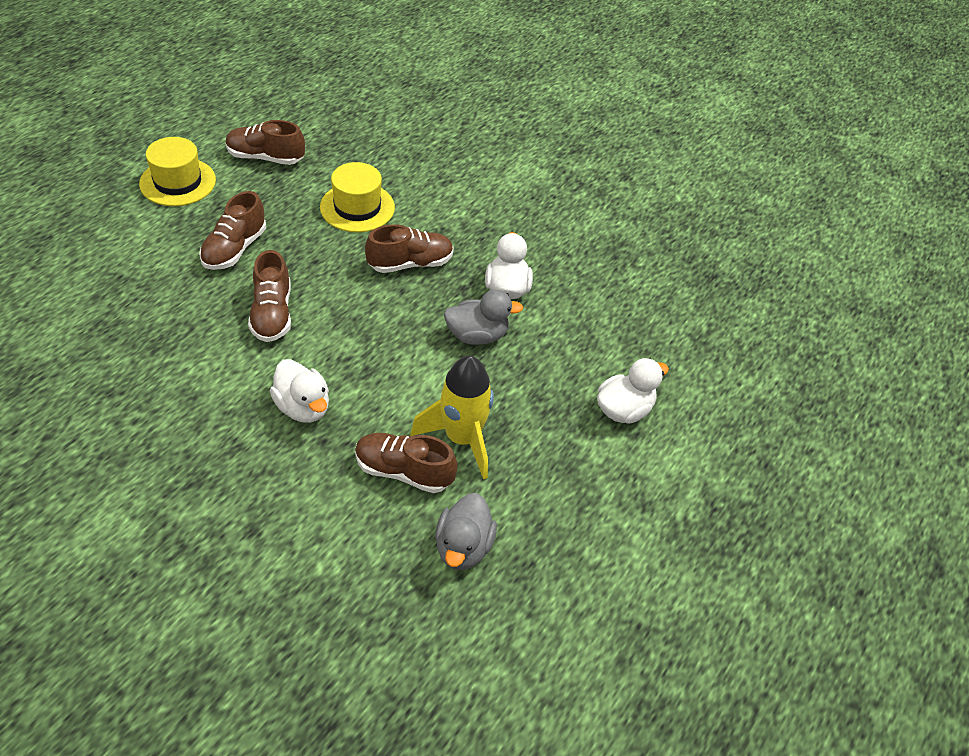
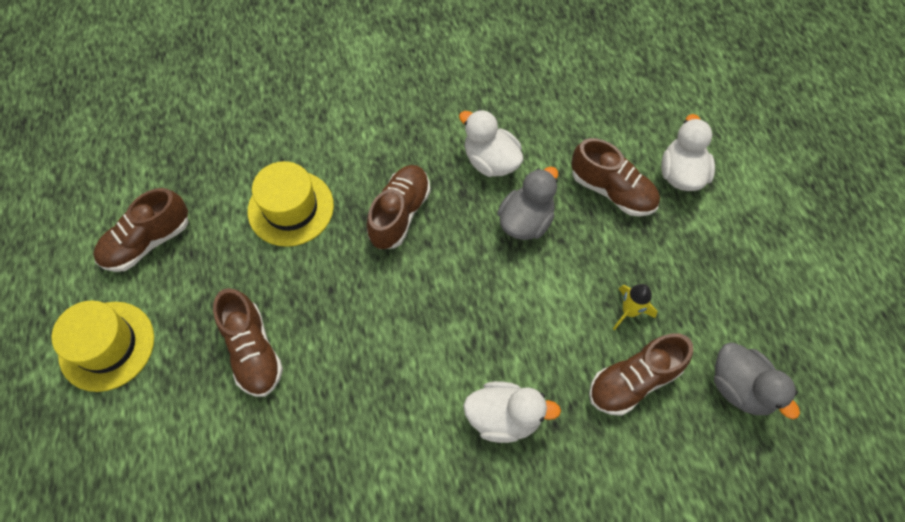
camera: 45 degrees left, 15 degrees up
brown shoe [248,250,291,342] -> brown shoe moved to [571,138,660,216]
yellow rocket [410,356,494,479] -> yellow rocket [613,284,657,330], size x0.49

